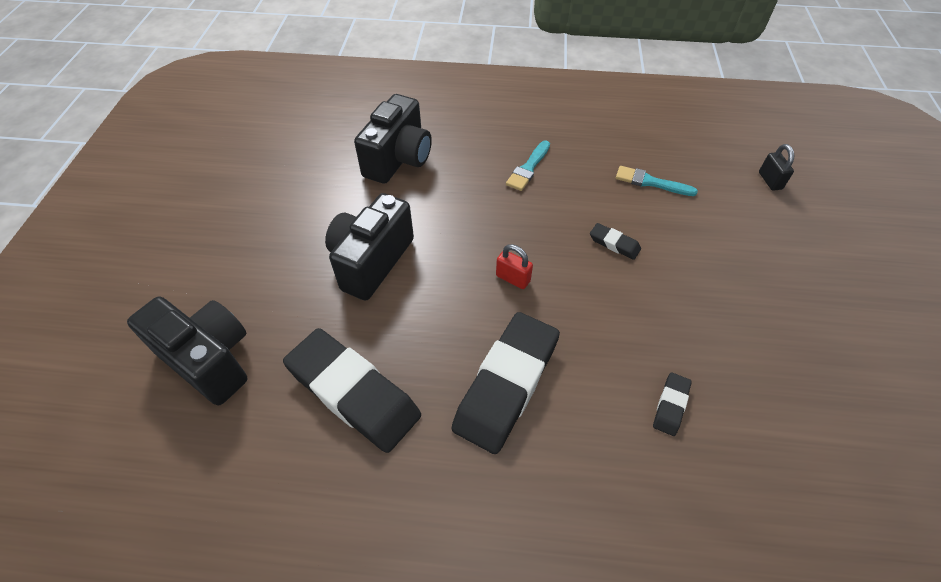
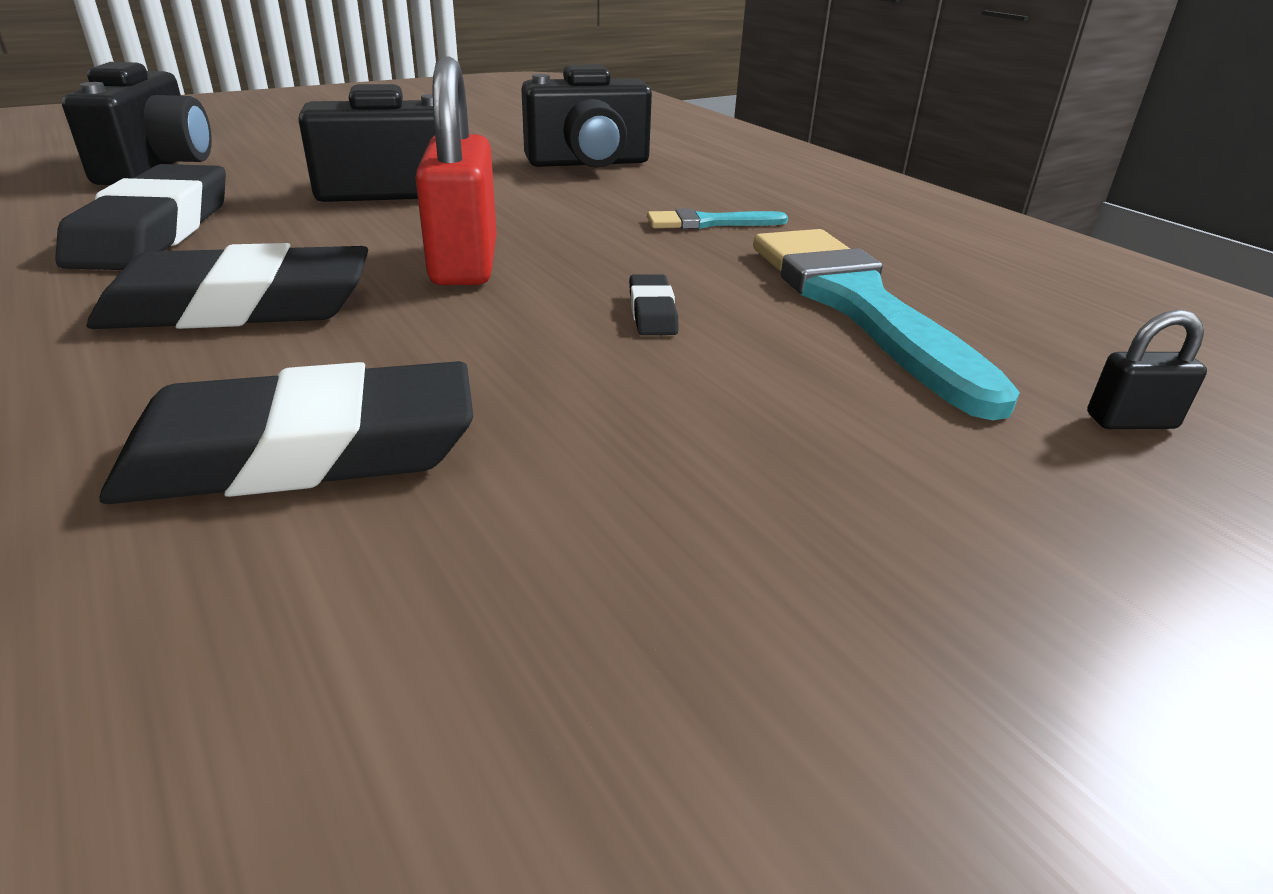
camera: 50 degrees right, 20 degrees down
red padlock [496,244,533,289] -> red padlock [415,56,497,285], size x2.11
turquoise brush [616,166,698,196] -> turquoise brush [753,229,1020,420], size x2.18
black eraser [653,373,692,436] -> black eraser [100,361,473,504], size x2.32
black padlock [759,144,794,191] -> black padlock turned 45 degrees clockwise [1087,310,1207,429]

